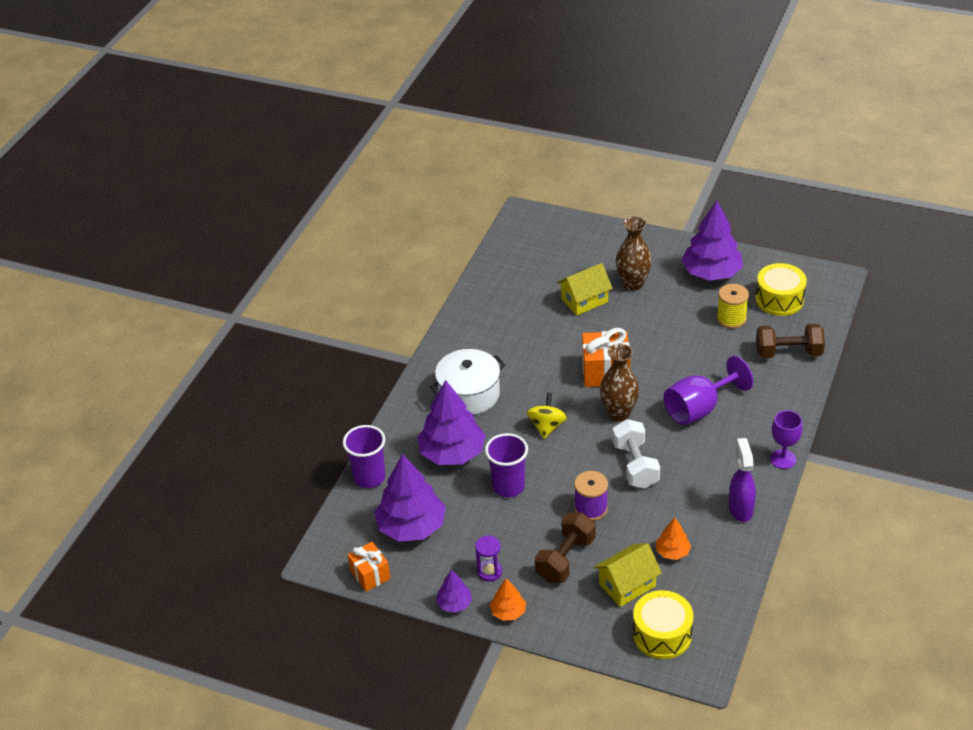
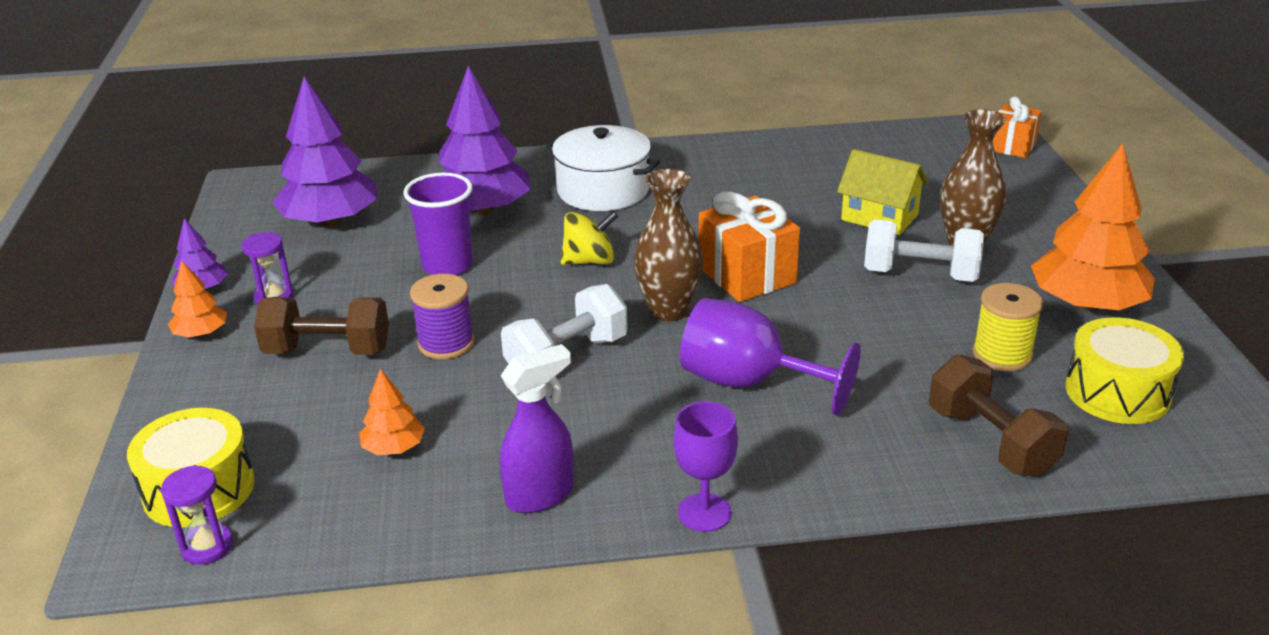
camera: 60 degrees right, 10 degrees down
purple cup [343,425,385,488] -> none
orange gift [347,542,391,592] -> orange gift moved to [993,96,1042,158]
yellow house [594,543,662,607] -> none
purple tree [681,201,743,281] -> orange tree [1031,144,1155,311]
none -> purple hourglass [161,465,233,565]
none -> white dumbbell [864,219,984,282]

